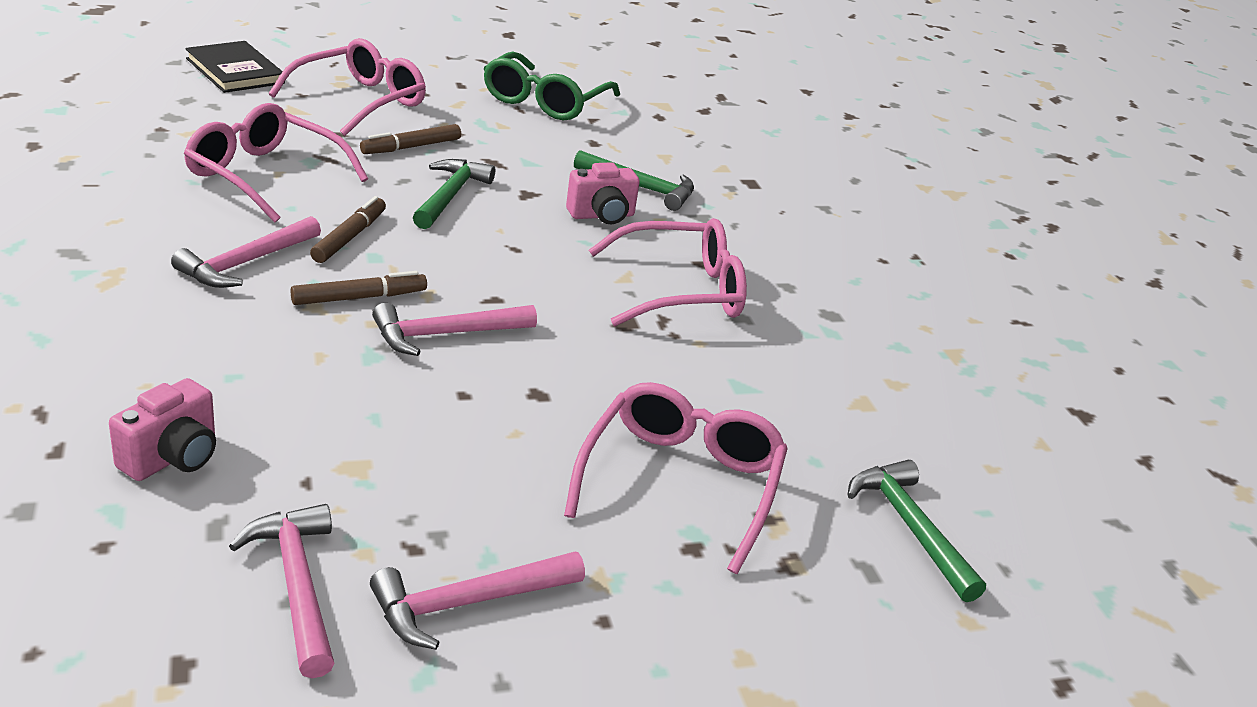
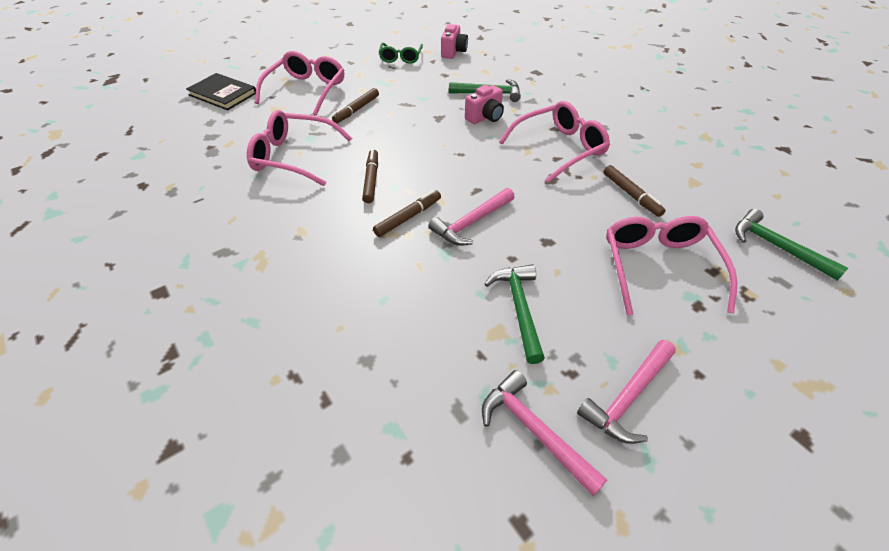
camera: 15 degrees left, 15 degrees up
pink camera [109,378,216,481] -> pink camera moved to [441,24,468,59]
pink hammer [171,216,321,288] -> none
green hammer [413,159,495,229] -> green hammer moved to [485,264,545,364]
green glasses [483,51,620,120] -> green glasses [379,43,423,64], size x0.62
none -> brown marker [603,165,666,217]

